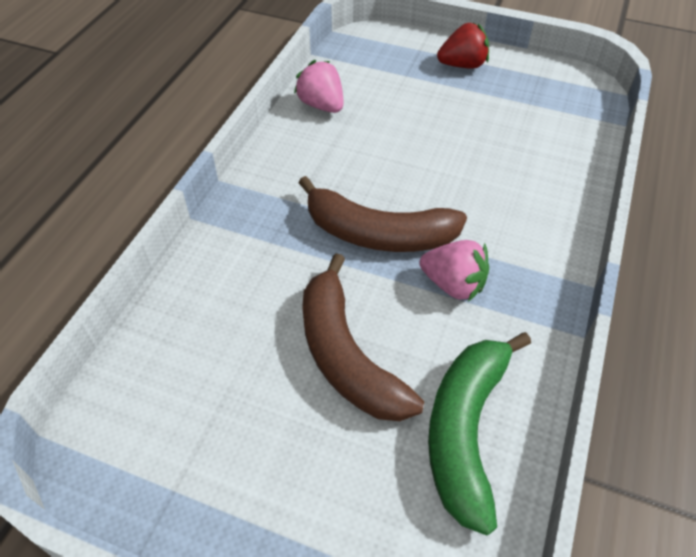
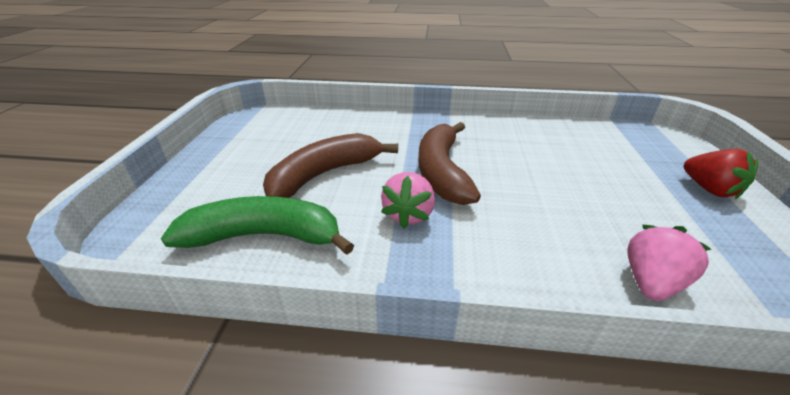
camera: 75 degrees right, 15 degrees down
pink strawberry [294,60,343,113] -> pink strawberry moved to [627,225,711,301]

